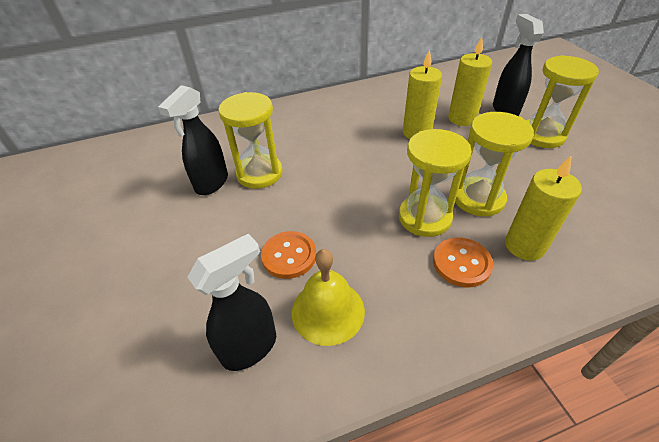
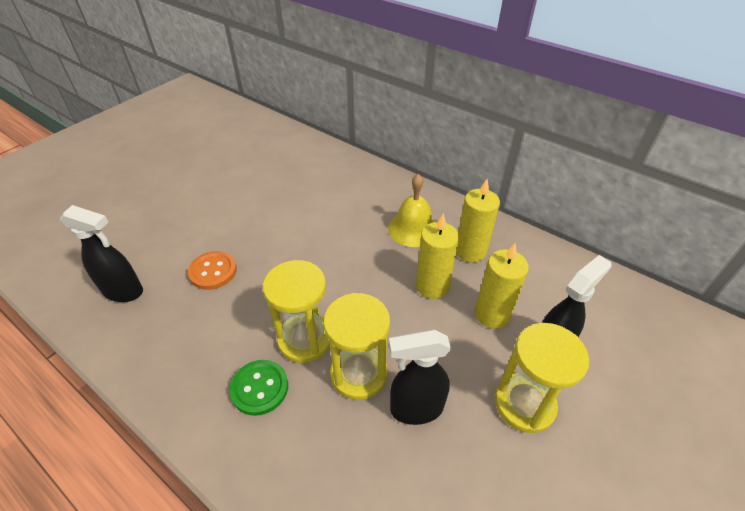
camera: 55 degrees right, 0 degrees up
black spray bottle [158,85,228,195] -> black spray bottle moved to [389,329,451,425]
yellow hourglass [218,92,283,189] -> none
yellow bell [292,249,365,346] -> yellow bell moved to [388,174,435,247]
orange button [433,238,493,287] -> green button [229,360,288,416]
yellow candle [505,156,582,261] -> yellow candle moved to [456,179,500,263]

